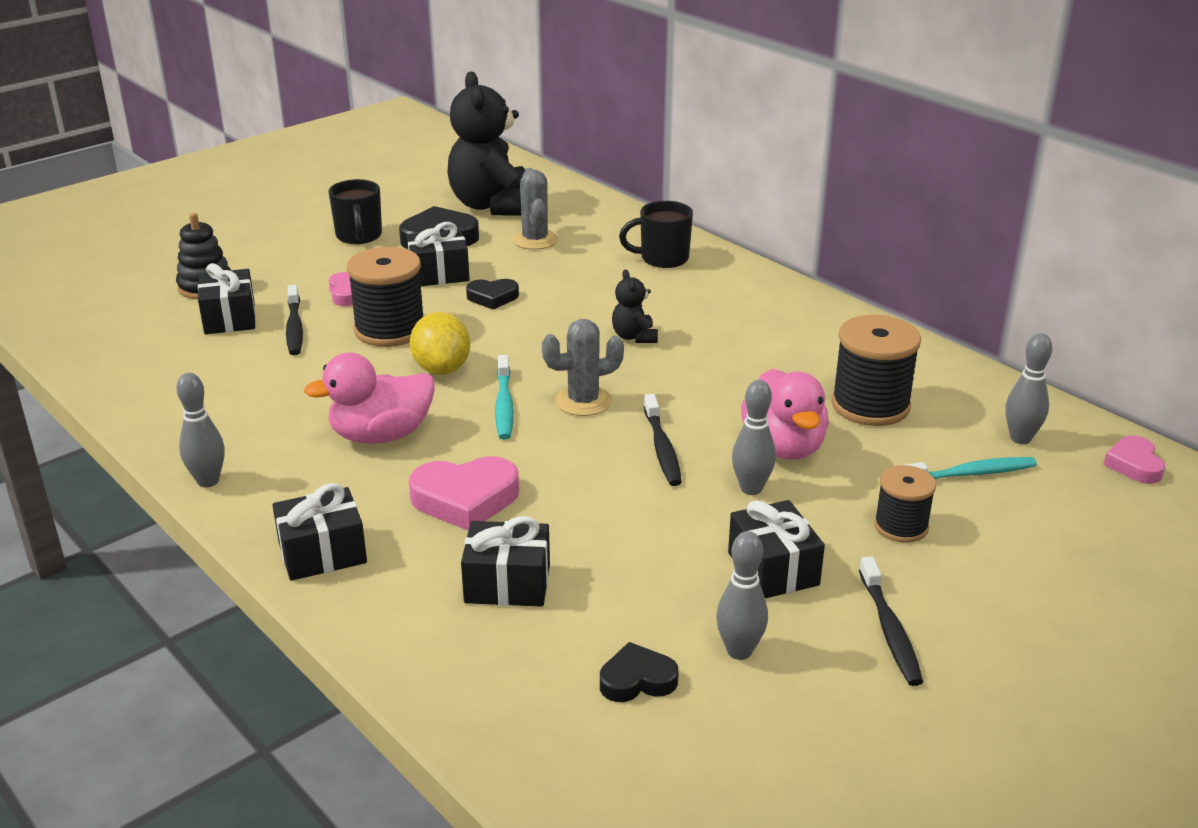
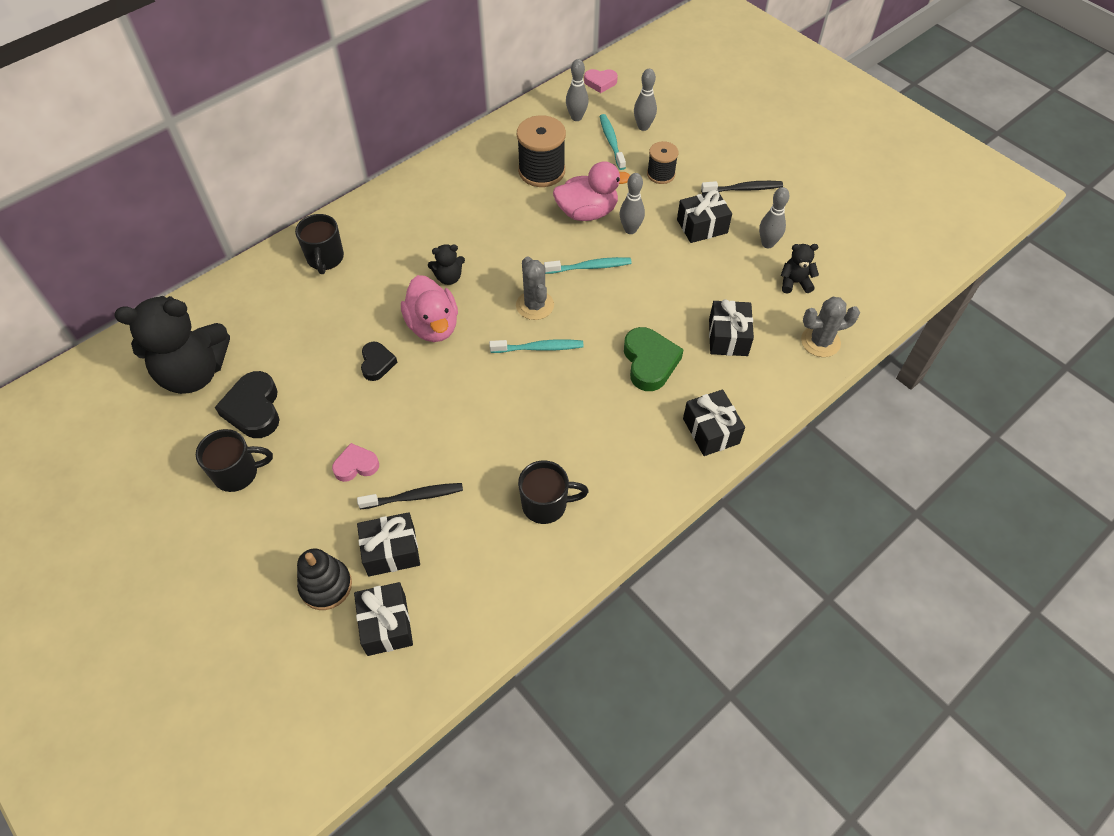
camera: 90 degrees left, 25 degrees up
grey bowling pin [176,373,225,487] -> grey bowling pin moved to [634,69,657,131]
pink duck [304,353,435,444] -> pink duck moved to [401,275,458,342]
black spool [347,247,423,347] -> none
black gift [406,222,470,286] -> black gift moved to [354,582,413,656]
pink heart [409,456,519,531] -> green heart [624,327,684,391]
yellow lemon [410,312,470,375] -> none
grey cactus [512,168,558,250] -> grey cactus moved to [801,297,860,357]
black heart [600,642,679,702] -> black teddy bear [781,244,819,294]
black toothbrush [644,394,682,486] -> turquoise toothbrush [544,257,632,274]
none -> black mug [518,460,589,524]

